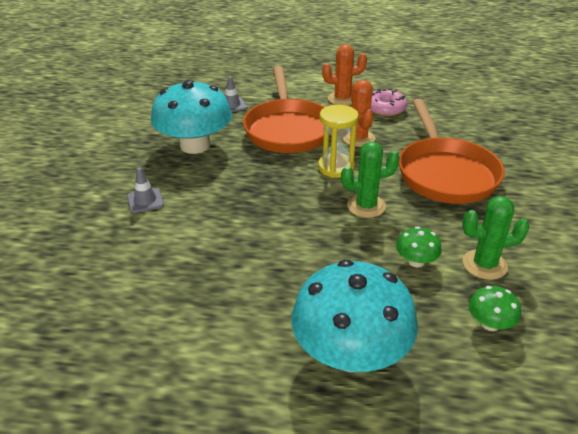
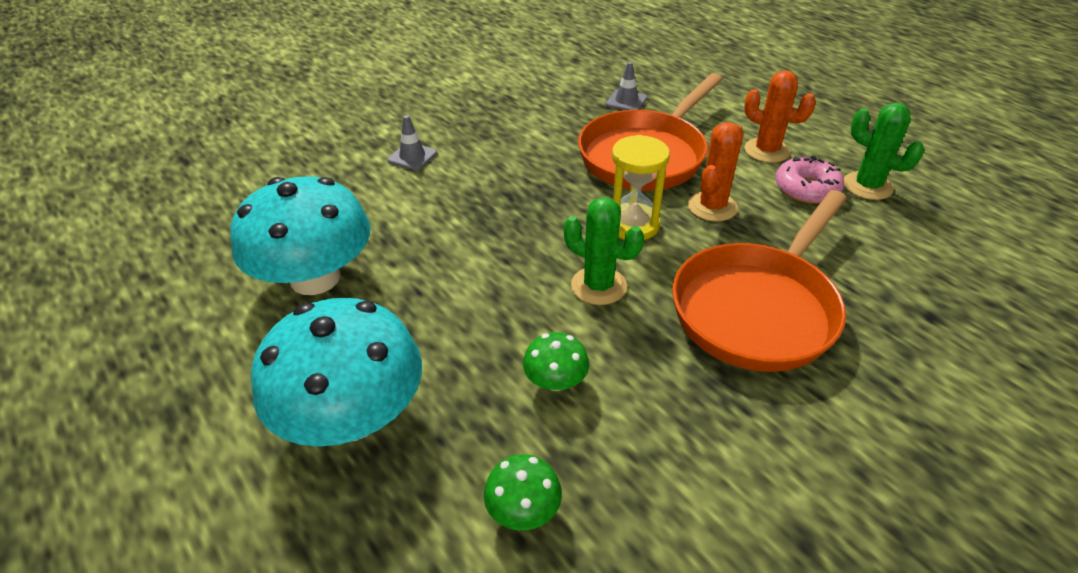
camera: 45 degrees right, 5 degrees up
turquoise mushroom [151,80,232,154] -> turquoise mushroom moved to [230,176,371,295]
green cactus [462,196,530,280] -> green cactus moved to [844,103,924,200]

